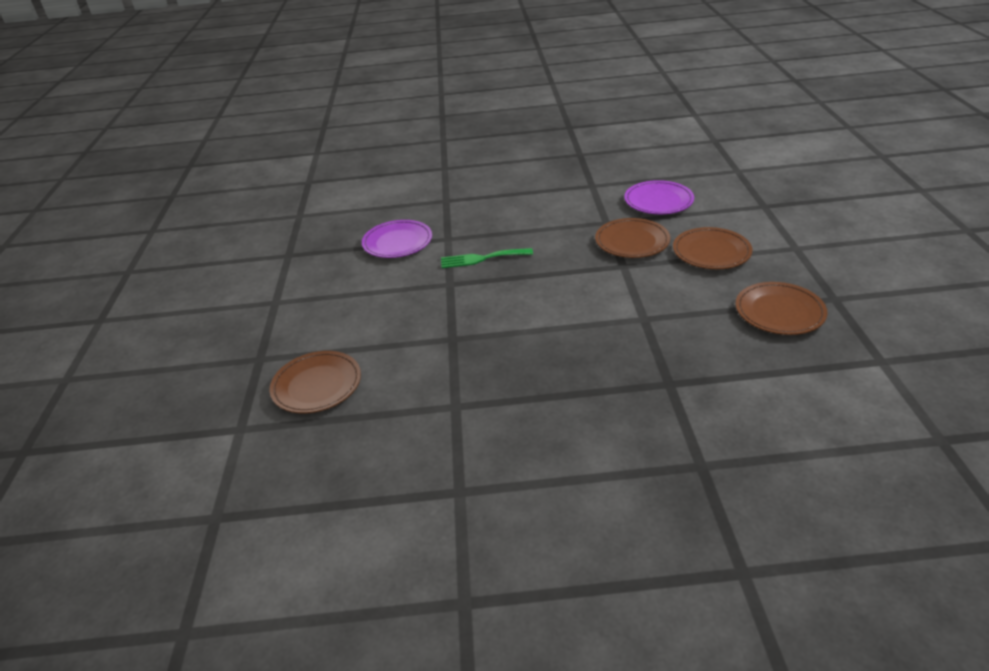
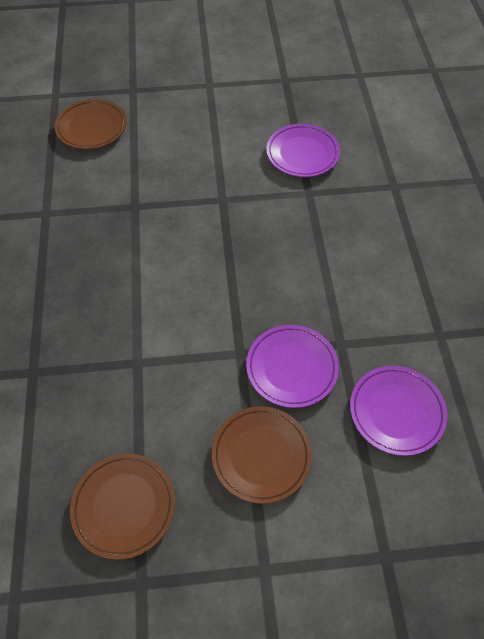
camera: 85 degrees right, 20 degrees up
green fork [441,248,533,268] -> none
brown plate [595,218,670,258] -> purple plate [246,325,339,408]

